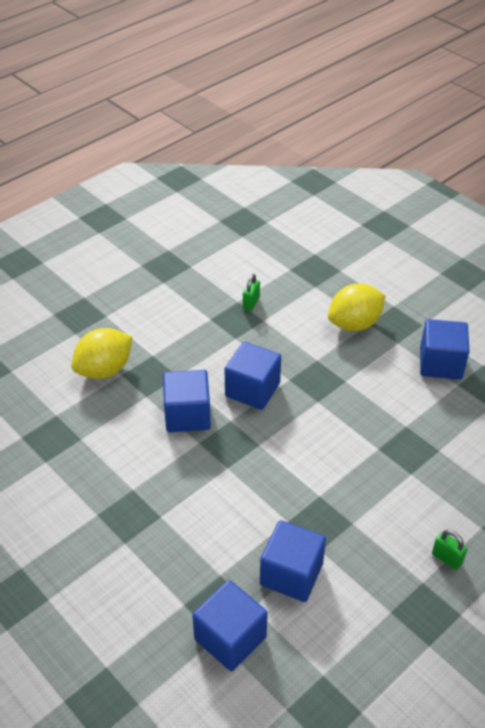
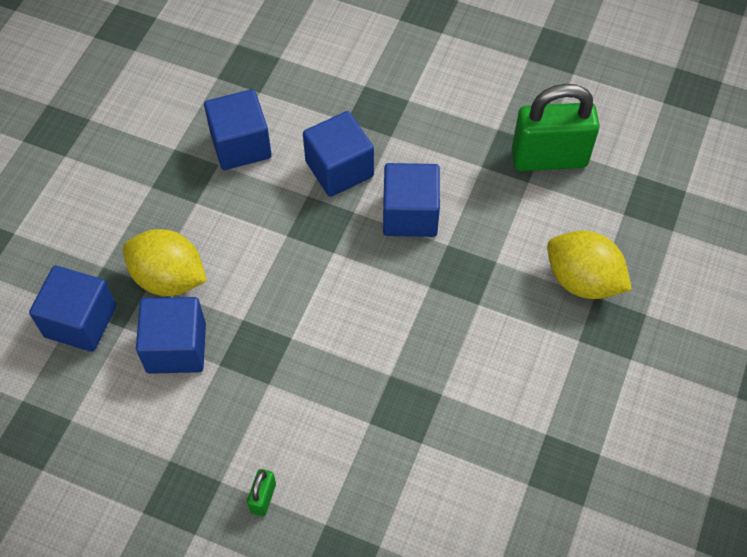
camera: 65 degrees right, 15 degrees up
yellow lemon [71,328,132,379] -> yellow lemon moved to [123,229,207,296]
green padlock [243,274,260,311] -> green padlock [512,84,600,171], size x2.34
blue cube [420,319,470,380] -> blue cube moved to [204,89,272,170]

